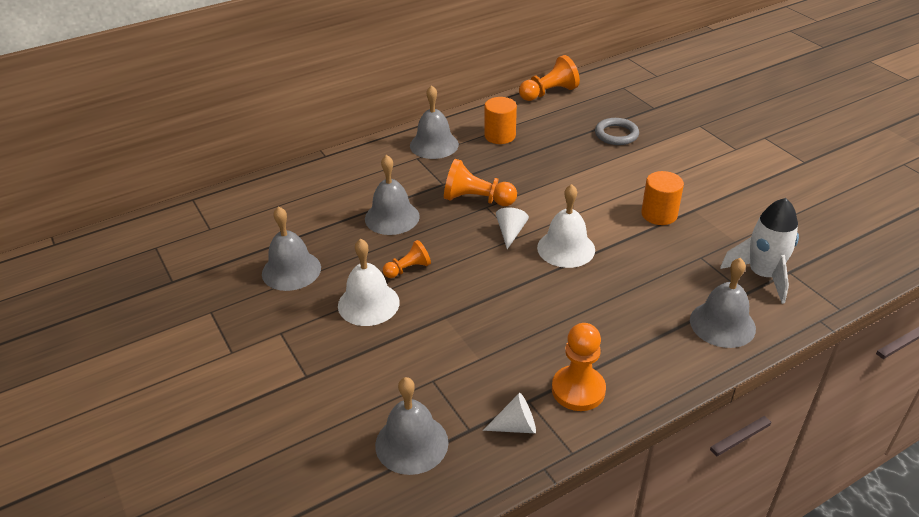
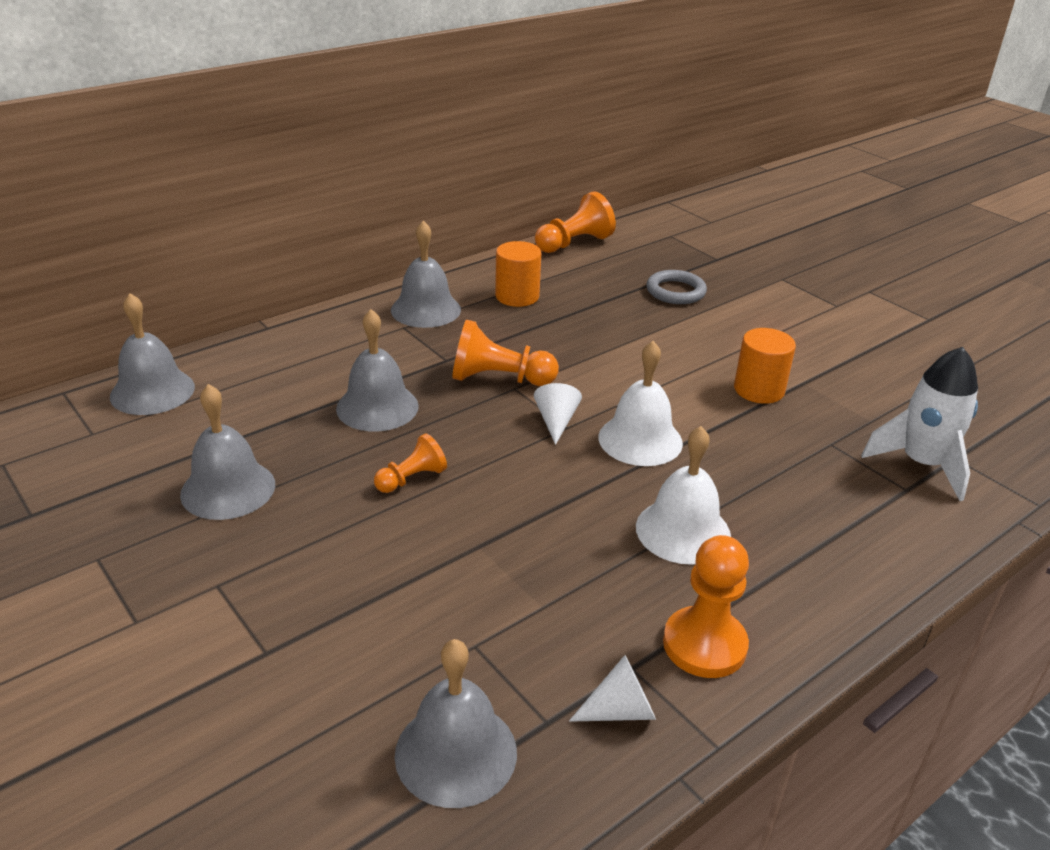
camera: 10 degrees left, 5 degrees down
white bell [338,239,400,326] -> white bell moved to [636,426,731,565]
grey bell [690,258,756,348] -> grey bell moved to [110,293,195,415]

